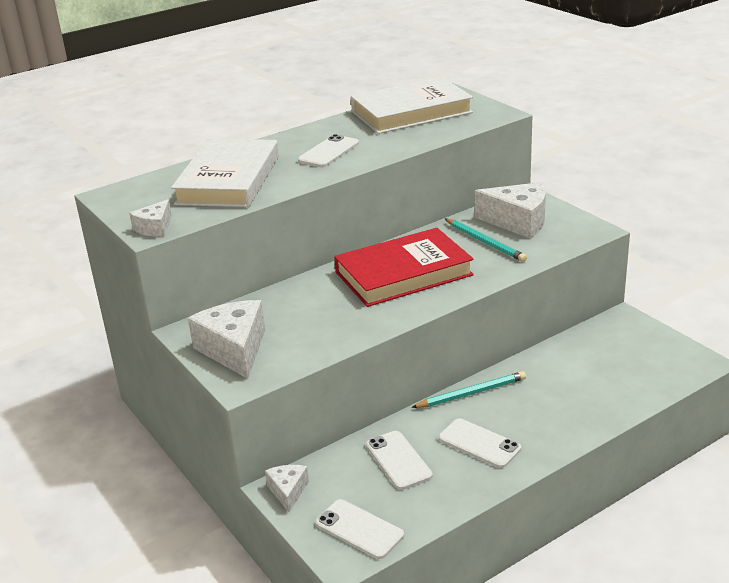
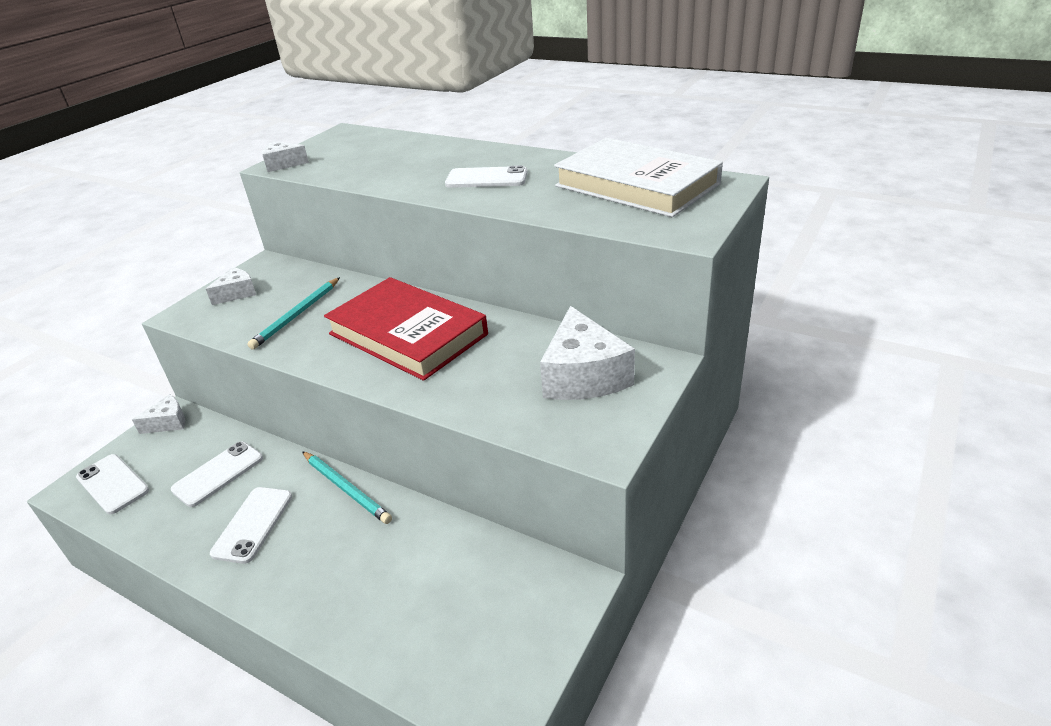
camera: 65 degrees right, 5 degrees up
white book [171,139,279,207] -> none
white cheese [188,300,265,379] -> white cheese [206,267,256,305], size x0.54
white phone [315,499,404,559] -> white phone turned 60 degrees counterclockwise [76,454,149,514]
turquoise pencil [445,219,527,262] -> turquoise pencil moved to [247,277,340,349]

